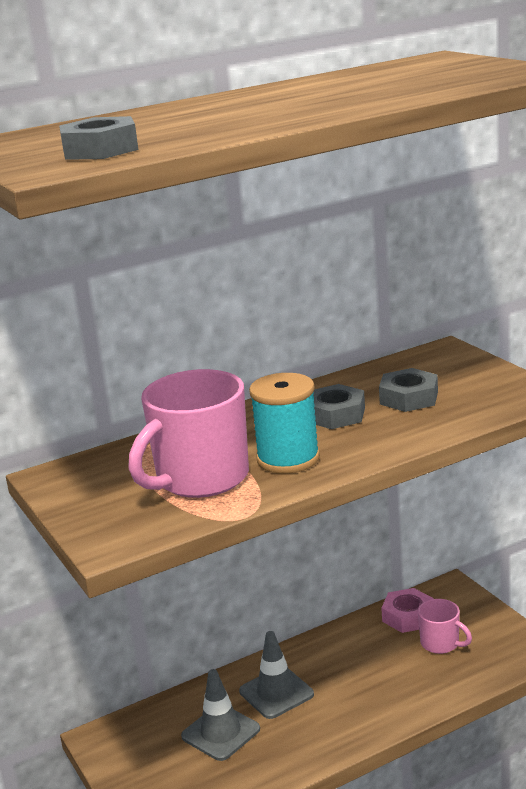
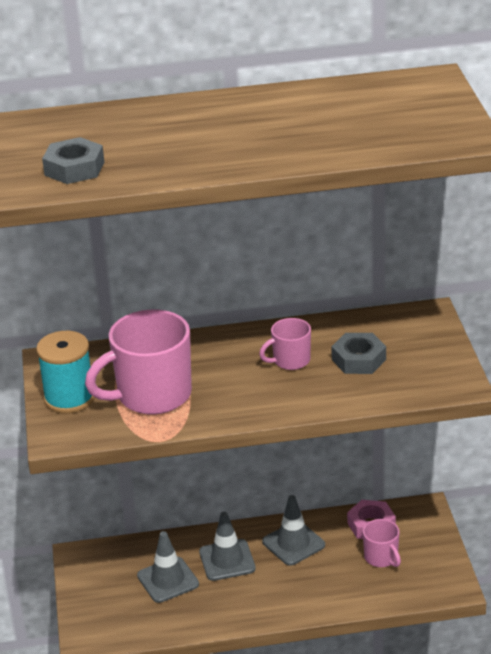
camera: 20 degrees right, 10 degrees up
turquoise spool [249,373,320,474] -> turquoise spool moved to [36,331,95,413]
grey nut [313,384,365,429] -> pink mug [259,318,311,370]
none -> grey traffic cone [262,495,325,566]

